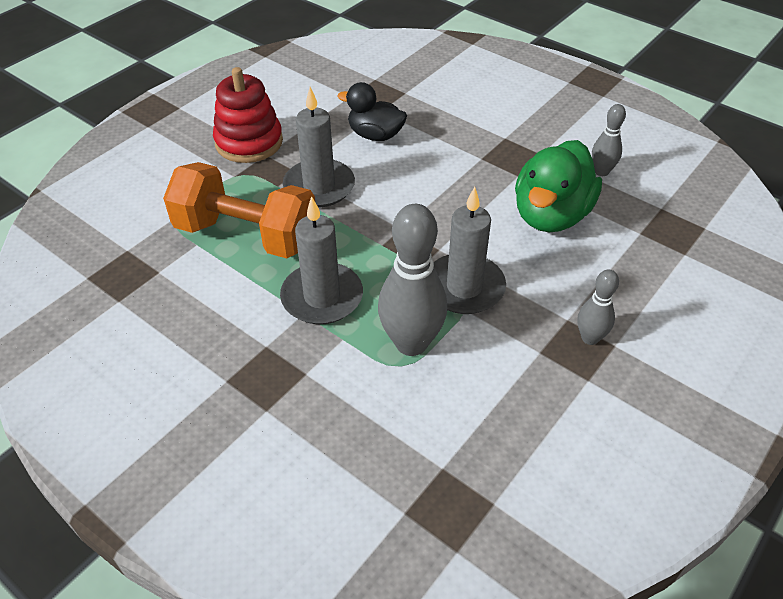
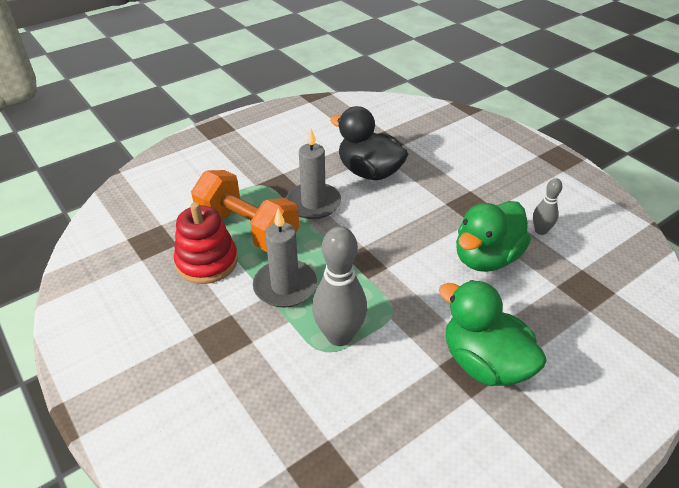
camera: 15 degrees right, 5 degrees down
red stacking toy [213,67,283,163] -> red stacking toy moved to [174,202,238,284]
black duck [337,82,407,141] -> black duck [330,106,408,180], size x1.56
grey candle [434,187,506,314] -> none
grey bowling pin [577,270,619,345] -> green duck [439,280,547,386]

